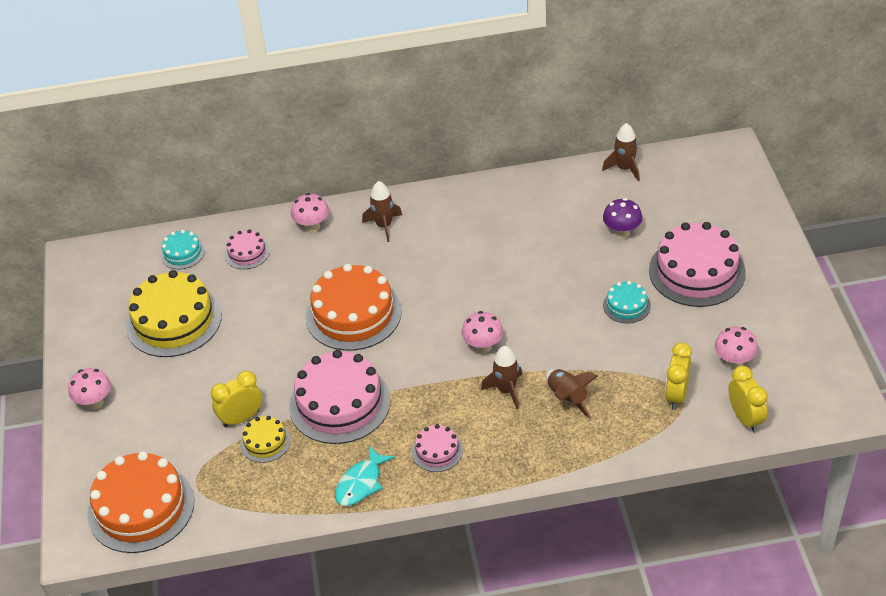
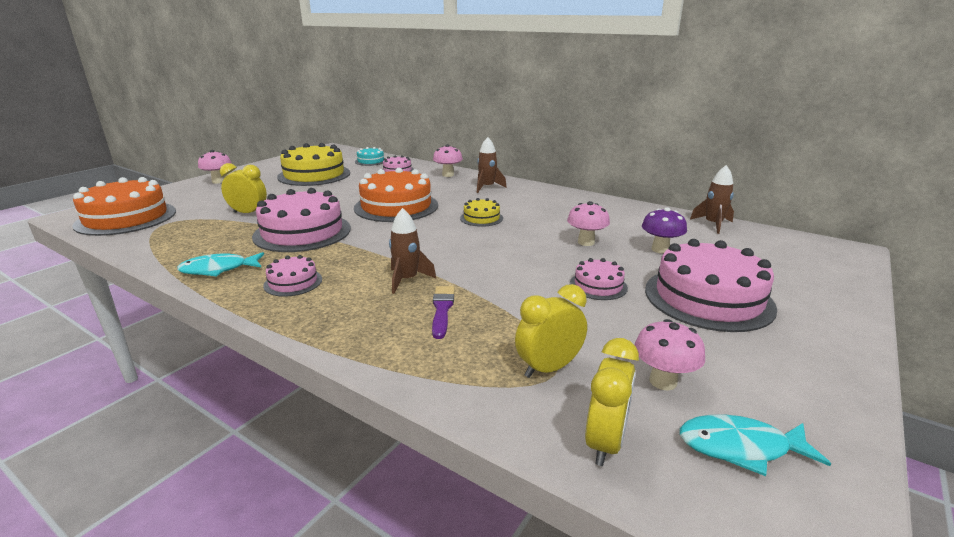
camera: 40 degrees right, 20 degrees down
yellow cake [240,416,291,463] -> yellow cake moved to [460,198,503,227]
pink mushroom [462,311,503,353] -> pink mushroom moved to [567,201,610,246]
brown rocket [546,369,598,419] -> purple brush [432,286,455,339]
turquoise cake [603,281,651,324] -> pink cake [570,258,628,300]
none -> turquoise fish [680,414,831,476]

